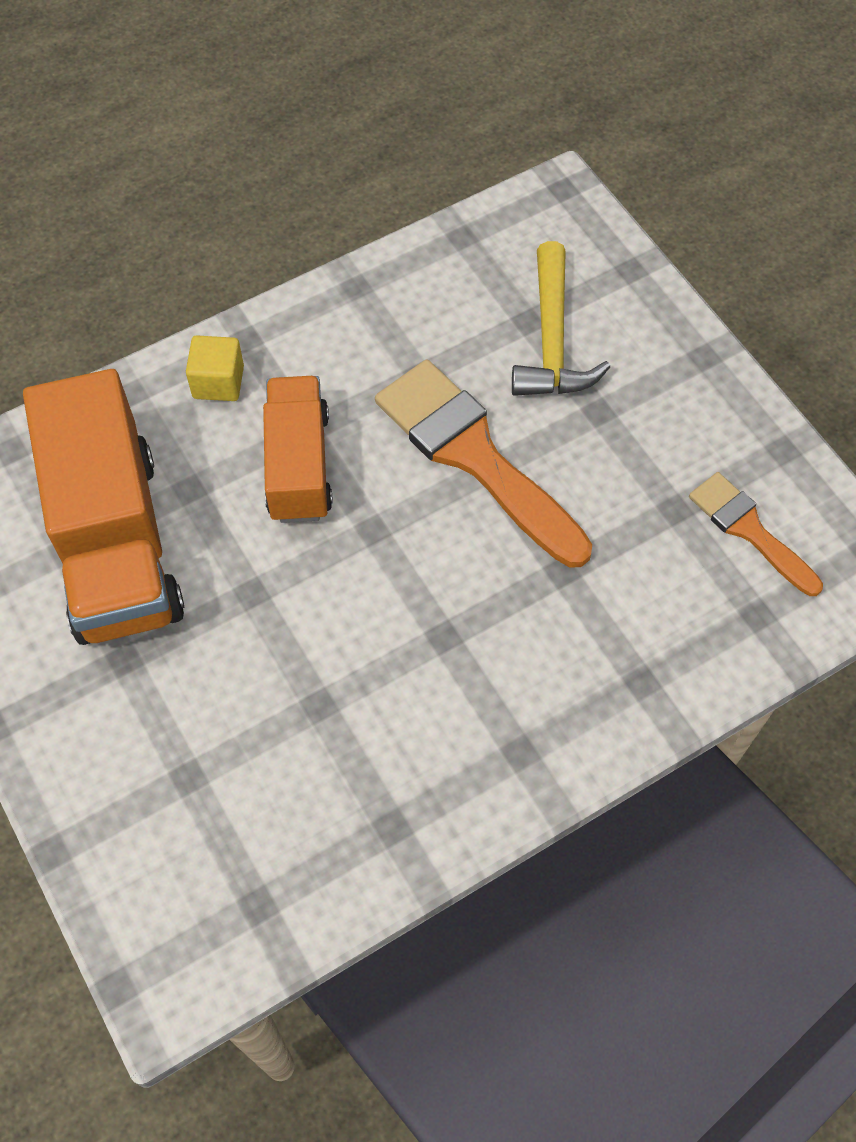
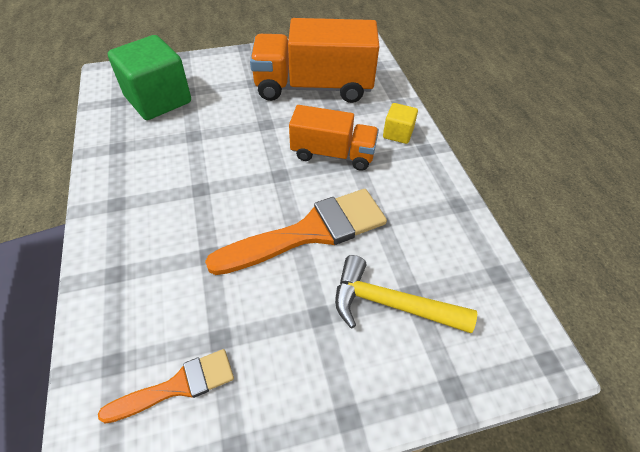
camera: 105 degrees right, 10 degrees down
none -> green cube [108,35,191,120]

